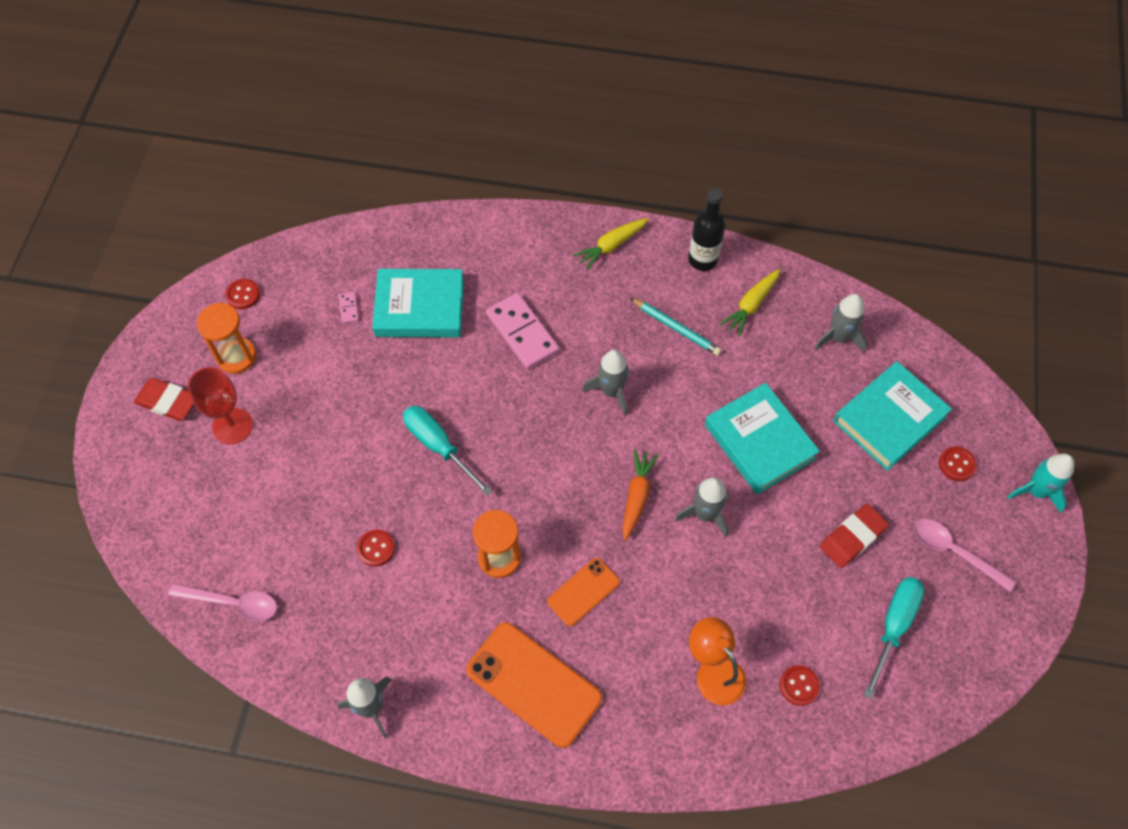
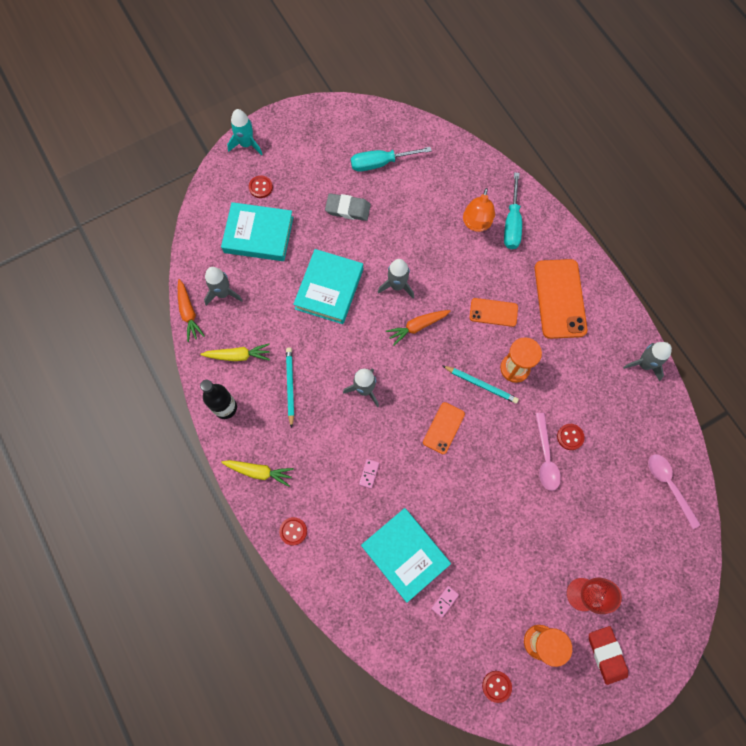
camera: 130 degrees left, 10 degrees up
turquoise screwdriver [403,406,493,496] -> turquoise screwdriver moved to [504,172,522,249]
pink domino [486,293,559,369] -> pink domino [359,459,379,488], size x0.43
red button [780,665,820,706] -> red button moved to [279,517,307,546]
red eraser [820,504,889,568] -> grey eraser [325,193,371,221]
pink spoon [913,519,1016,592] -> pink spoon moved to [535,413,561,491]
none -> orange carrot [178,279,204,342]
none -> orange phone [423,402,465,454]
none -> turquoise pencil [442,365,519,404]

